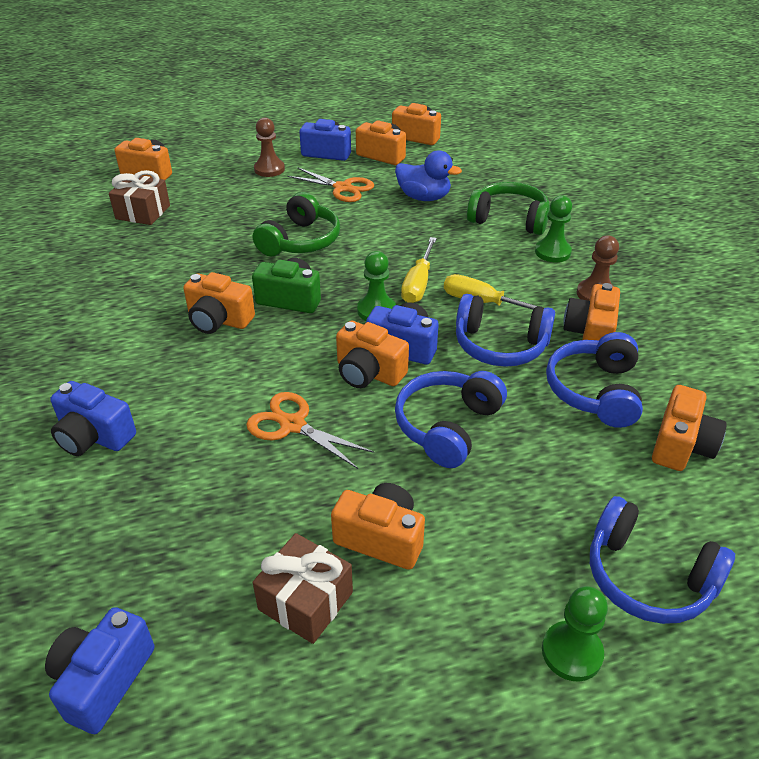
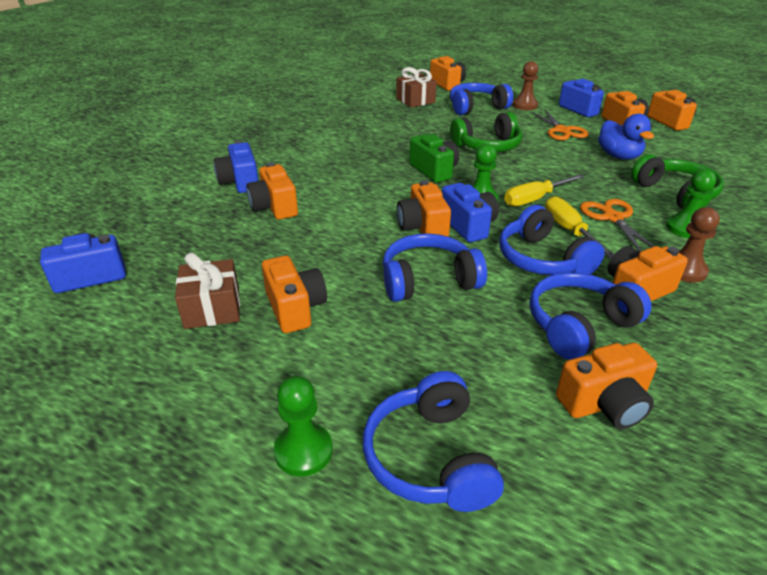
camera: 45 degrees right, 5 degrees down
orange camera [183,272,255,334] -> orange camera moved to [246,163,298,220]
orange scissors [246,392,374,469] -> orange scissors moved to [580,199,654,252]
none -> blue headphones [450,83,513,115]

